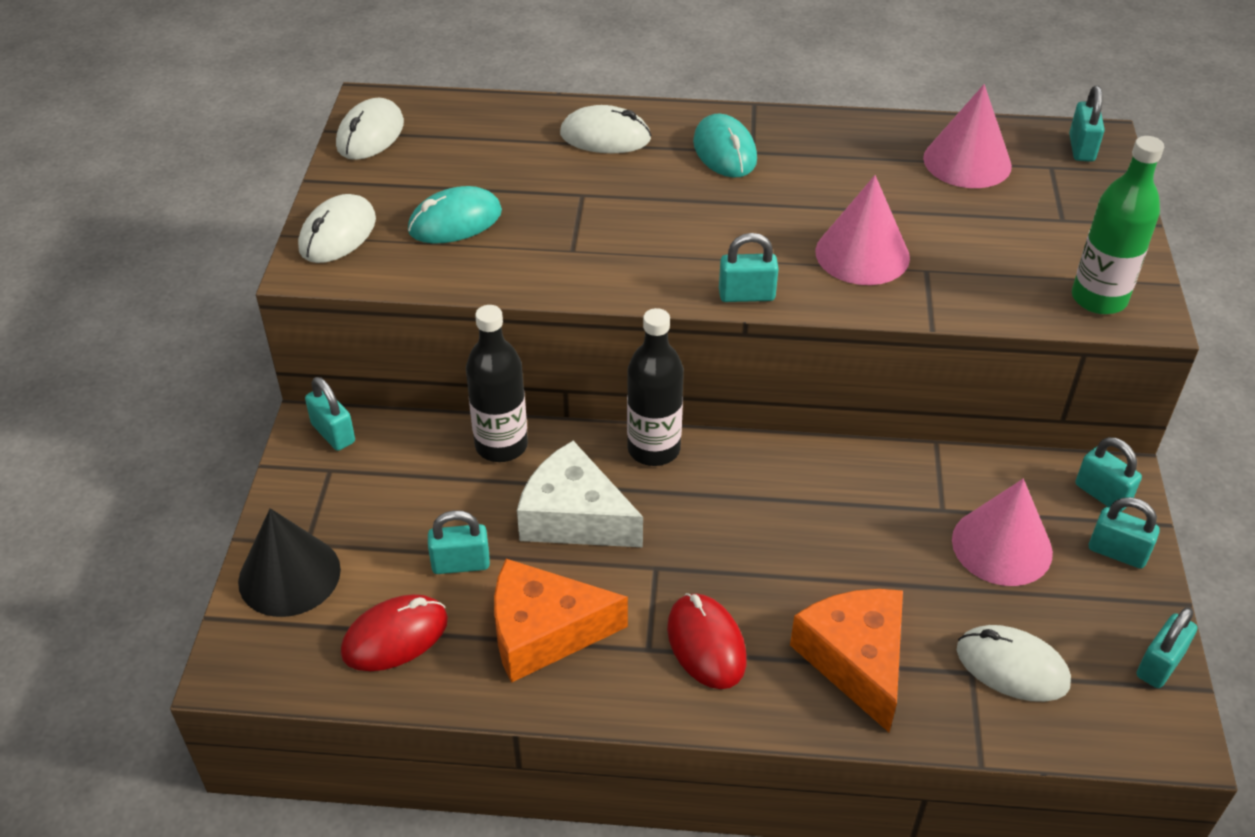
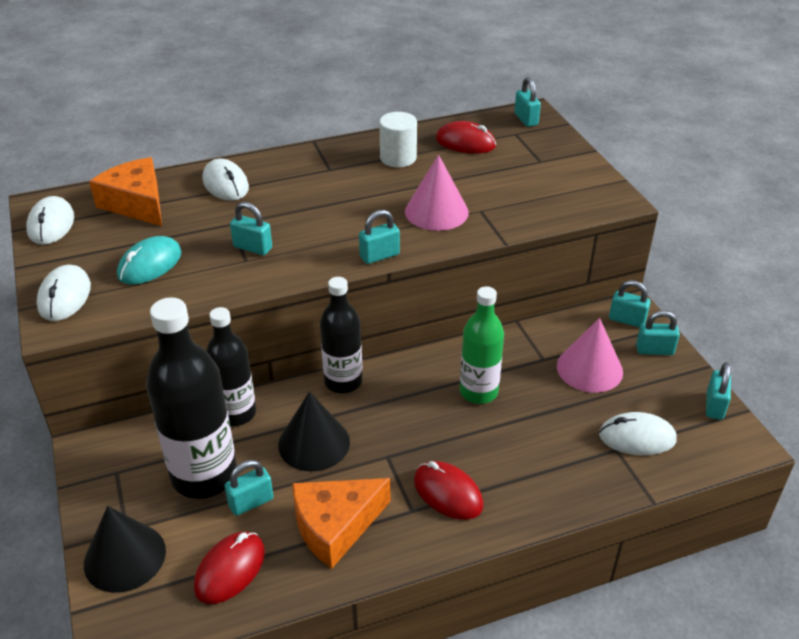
camera: 25 degrees left, 5 degrees down
turquoise padlock [305,377,355,451] -> turquoise padlock moved to [230,202,272,255]
white cheese [517,441,643,547] -> black cone [278,392,350,472]
white mouse [560,105,651,153] -> white mouse turned 75 degrees clockwise [202,159,249,201]
turquoise mouse [693,114,757,178] -> none
orange cheese [790,589,903,732] -> orange cheese moved to [89,157,162,226]
pink cone [923,84,1012,188] -> red mouse [436,121,496,154]
green bottle [1072,136,1164,314] -> green bottle moved to [460,286,504,404]
none -> black bottle [146,297,237,499]
none -> white cylinder [379,112,417,167]

